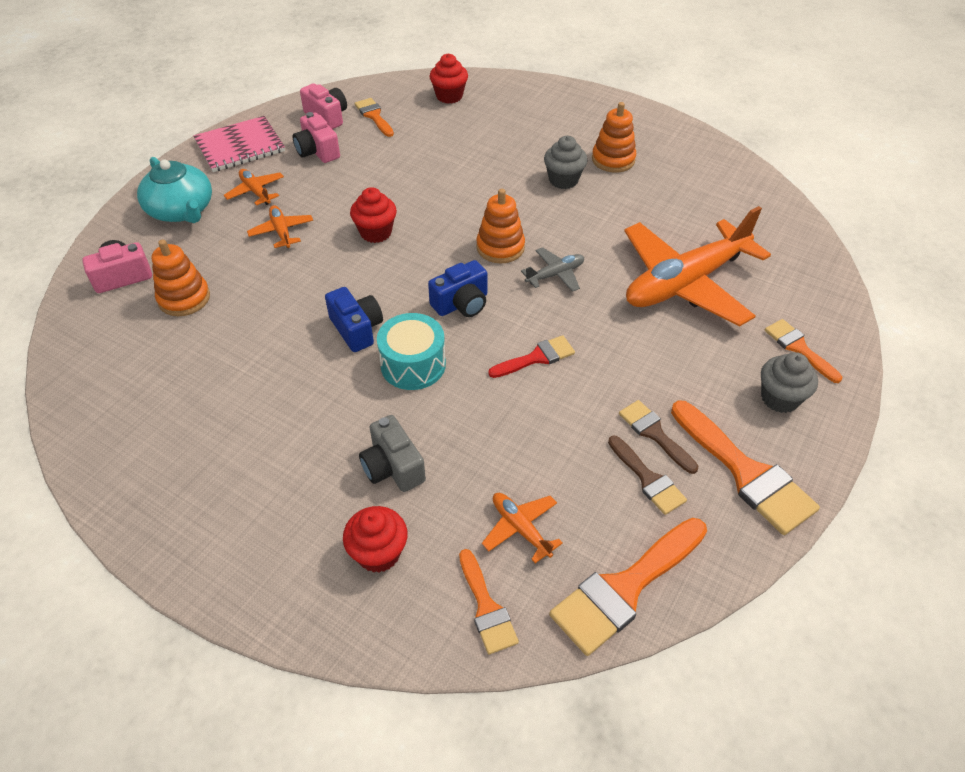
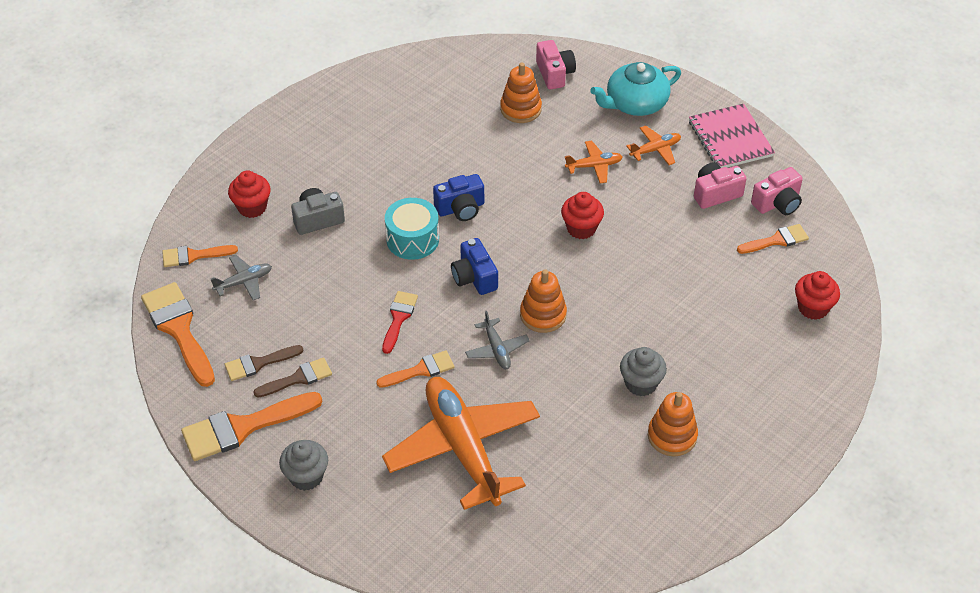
camera: 100 degrees right, 0 degrees up
orange plane [482,493,563,563] -> grey plane [210,255,272,300]
red brush [488,335,575,378] -> red brush turned 150 degrees counterclockwise [382,291,418,354]
orange brush [765,319,842,383] -> orange brush moved to [376,350,455,388]

